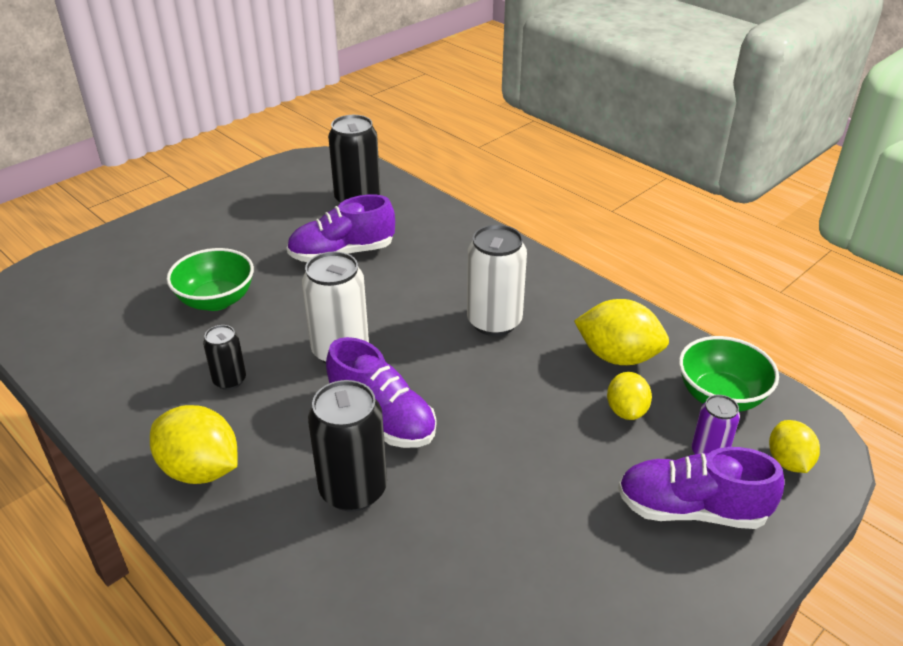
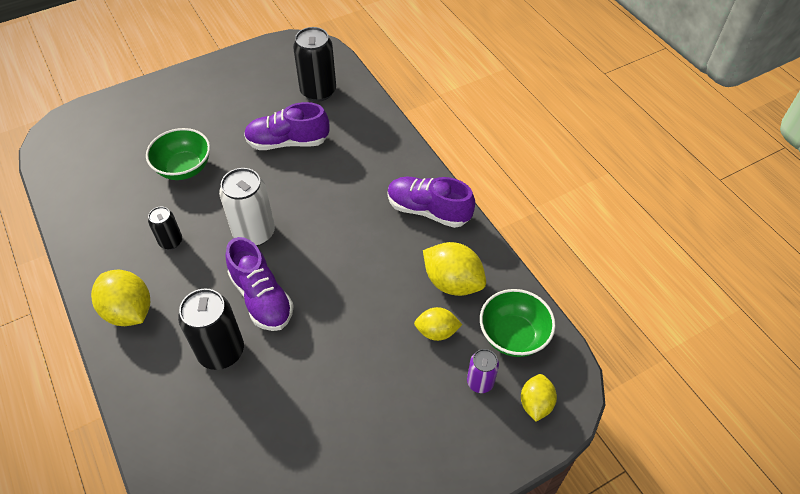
camera: 15 degrees right, 15 degrees up
white can [467,225,527,336] -> none
yellow lemon [607,372,652,420] -> yellow lemon turned 75 degrees clockwise [414,307,462,341]
purple shoe [618,447,784,529] -> purple shoe moved to [388,177,475,228]

